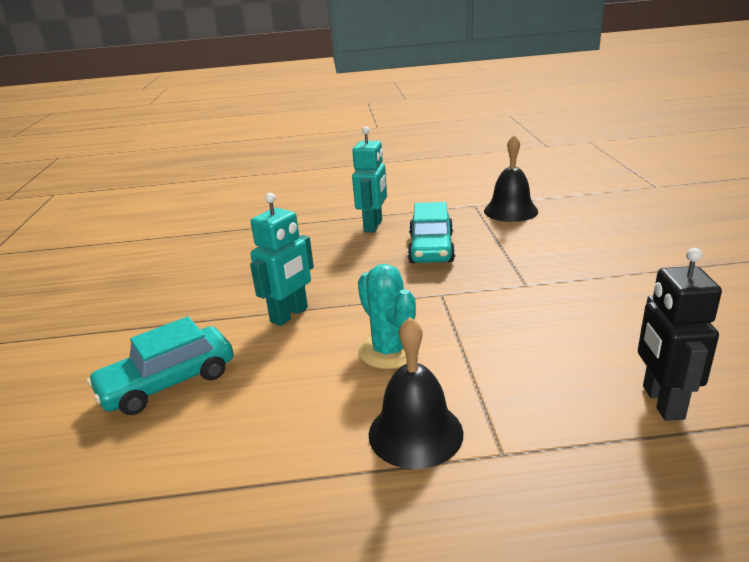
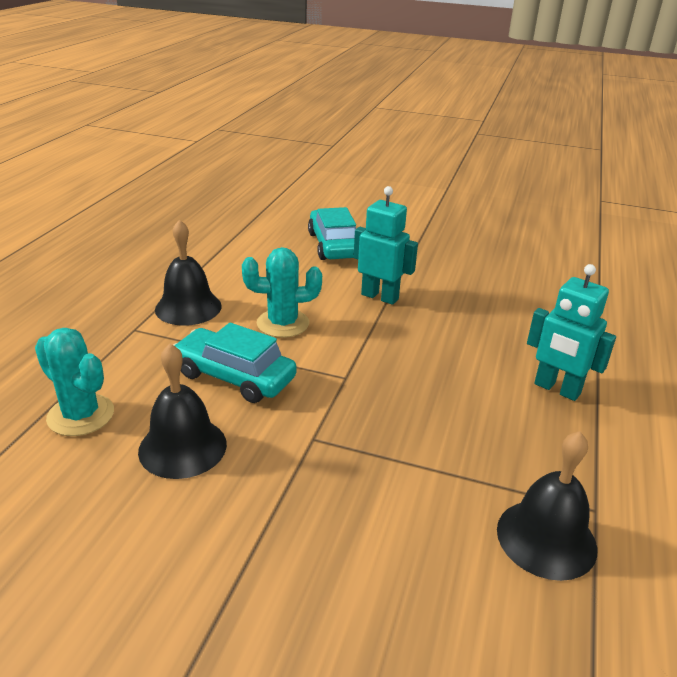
camera: 110 degrees right, 5 degrees up
turquoise robot [250,193,314,326] -> turquoise robot turned 150 degrees clockwise [353,186,418,305]
turquoise car [407,202,455,263] -> turquoise car moved to [173,323,297,403]
black robot [638,248,722,421] -> turquoise cactus [35,328,114,436]
none -> black bell [138,344,227,479]

